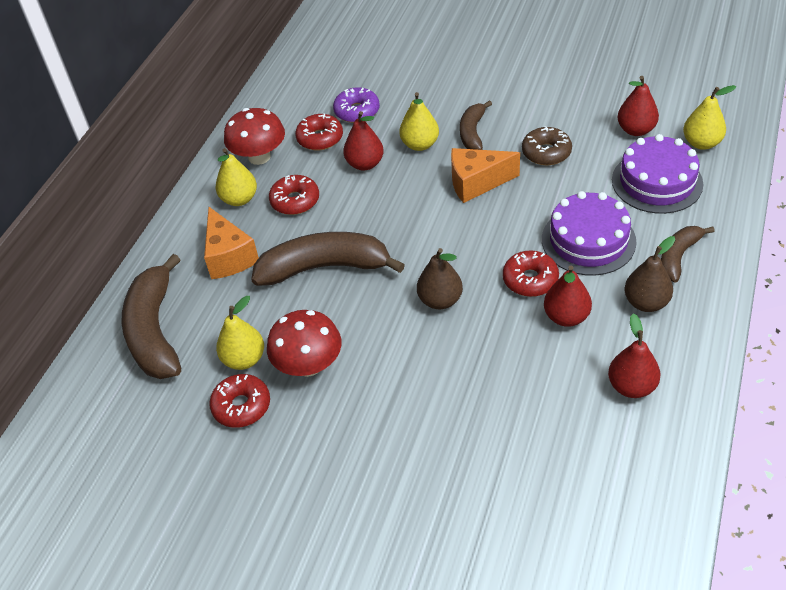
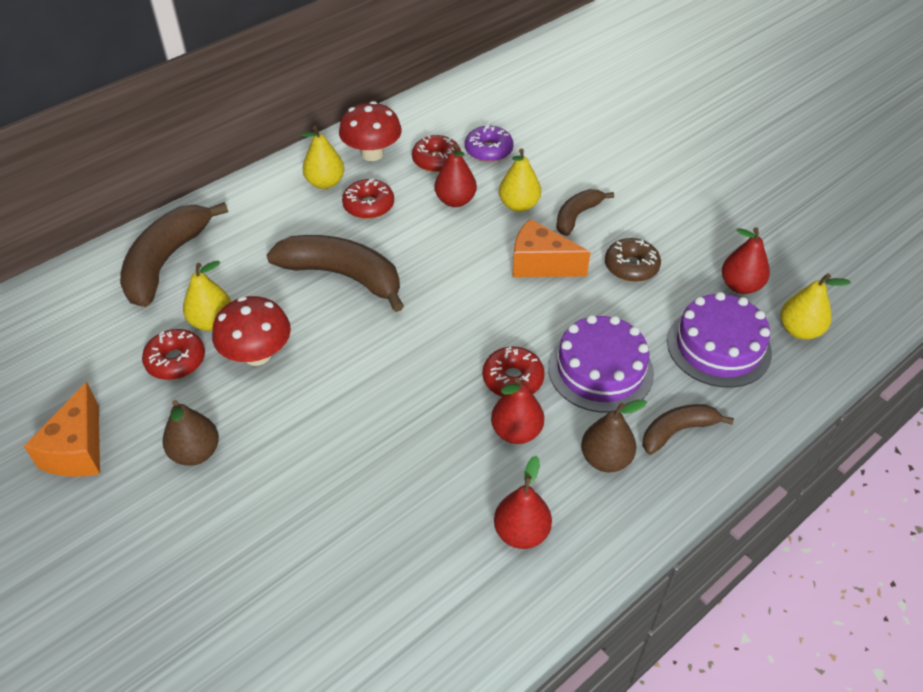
camera: 25 degrees right, 0 degrees up
orange cheese [204,207,259,279] -> orange cheese moved to [24,382,100,477]
brown pear [417,248,463,309] -> brown pear moved to [163,400,219,466]

